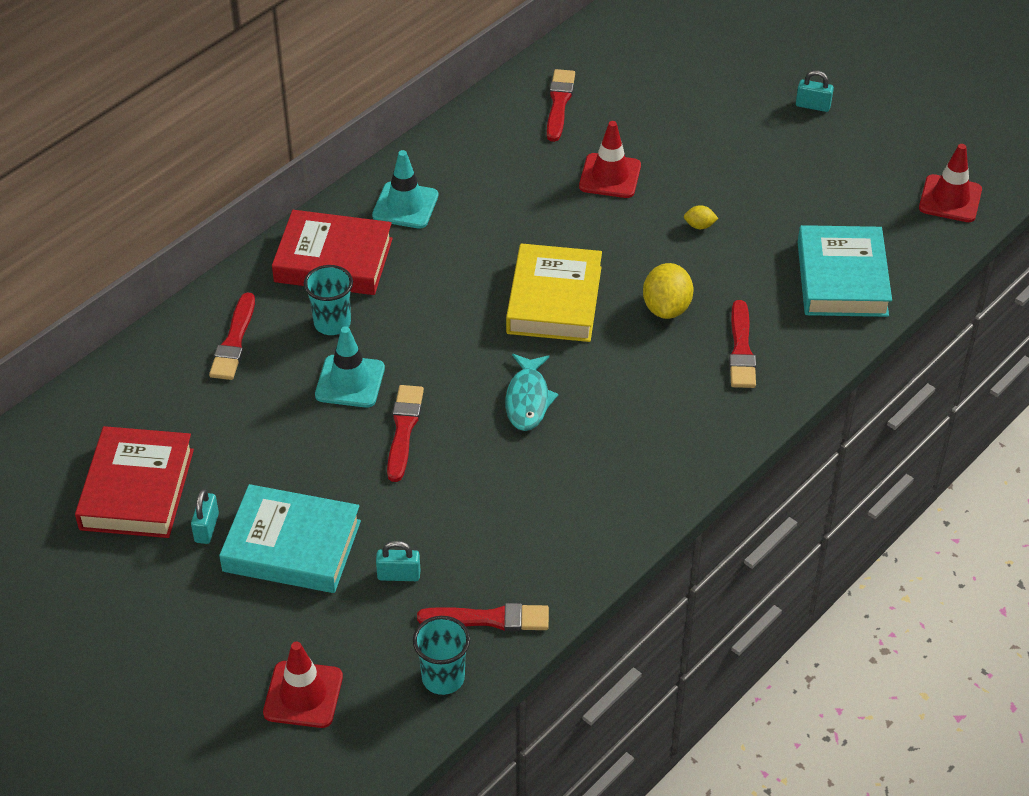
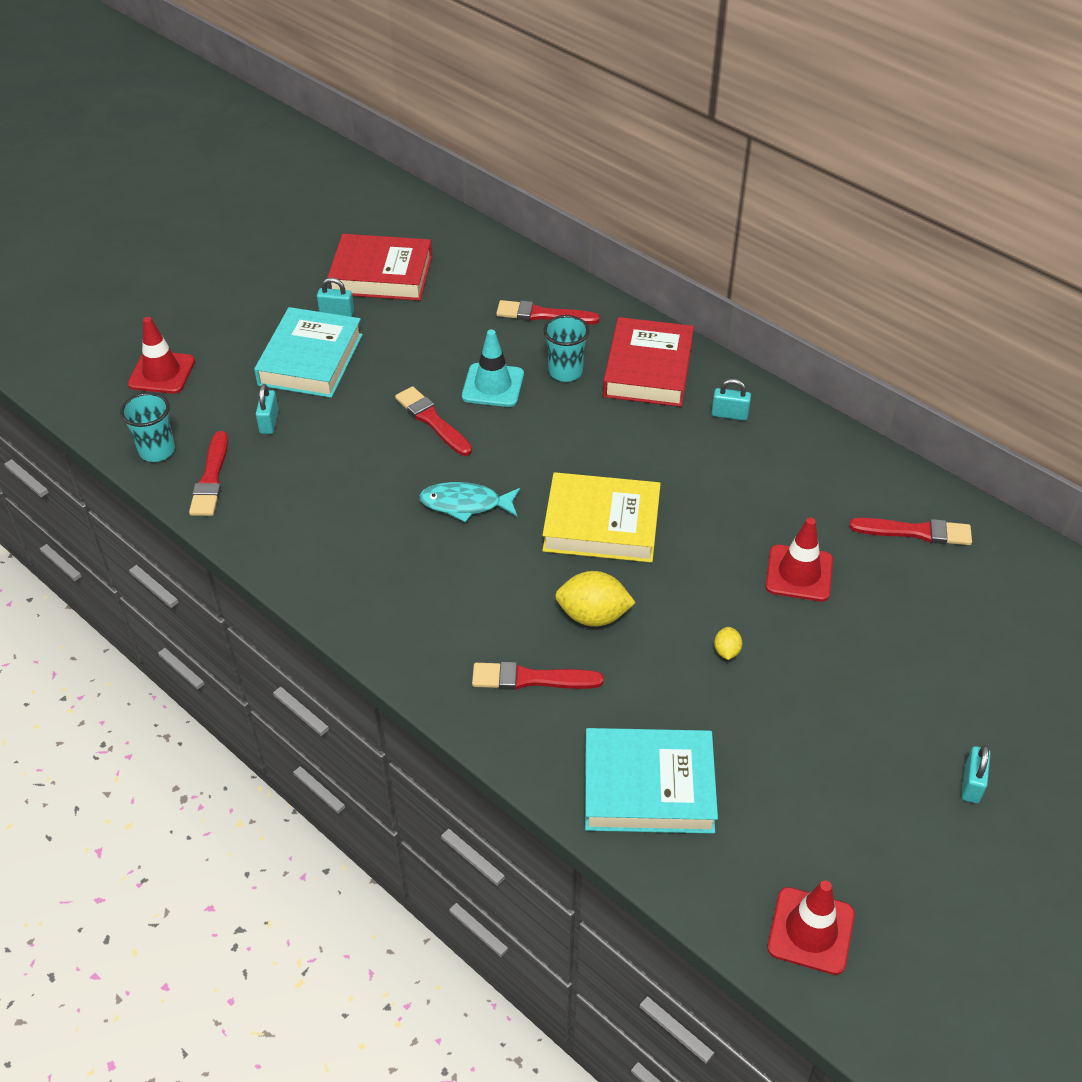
camera: 90 degrees right, 0 degrees up
turquoise traffic cone [372,150,438,229] -> turquoise padlock [711,379,751,421]
red brush [387,385,424,482] -> red brush turned 135 degrees counterclockwise [395,386,472,456]

